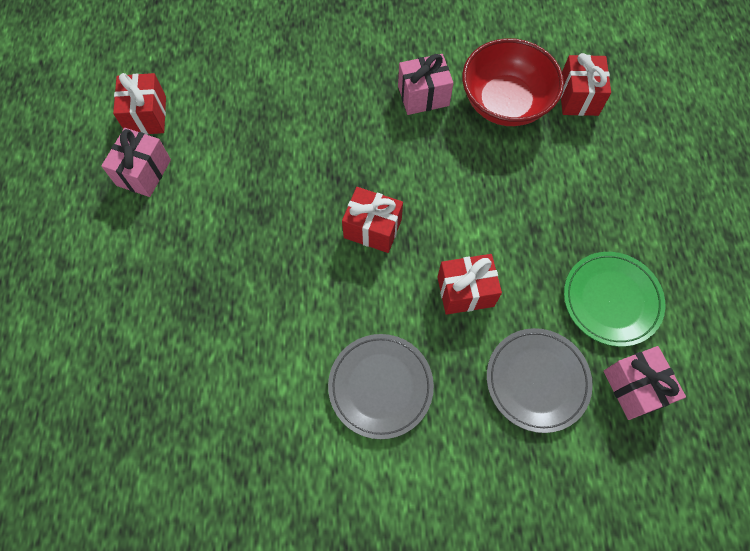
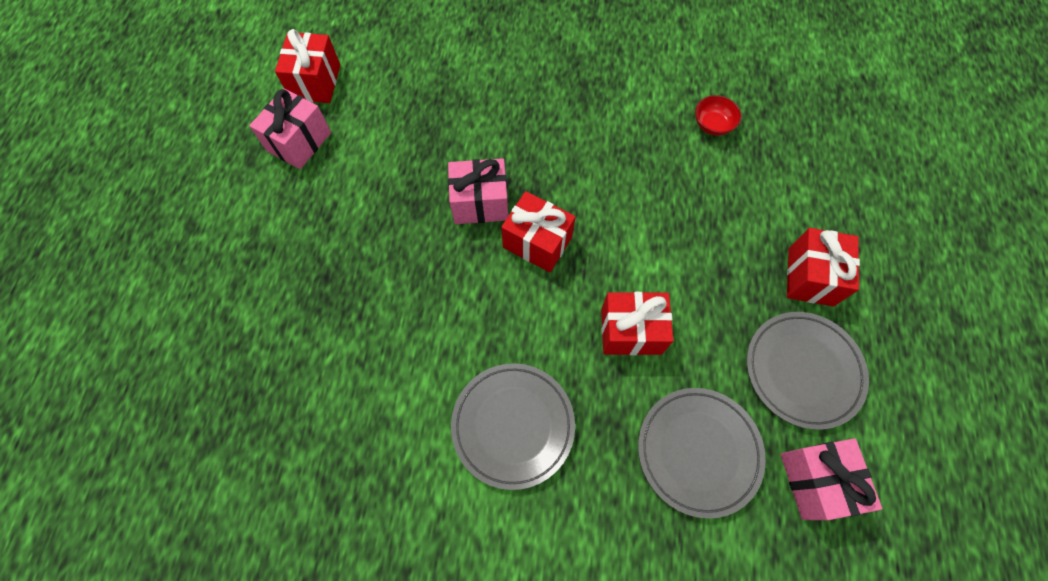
camera: 10 degrees right, 0 degrees up
pink gift [398,54,454,115] -> pink gift moved to [448,158,508,224]
red bowl [462,38,564,126] -> red bowl [695,95,742,136], size x0.41
red gift [560,53,611,116] -> red gift moved to [787,228,860,306]
green plate [564,252,665,347] -> grey plate [746,312,869,430]

